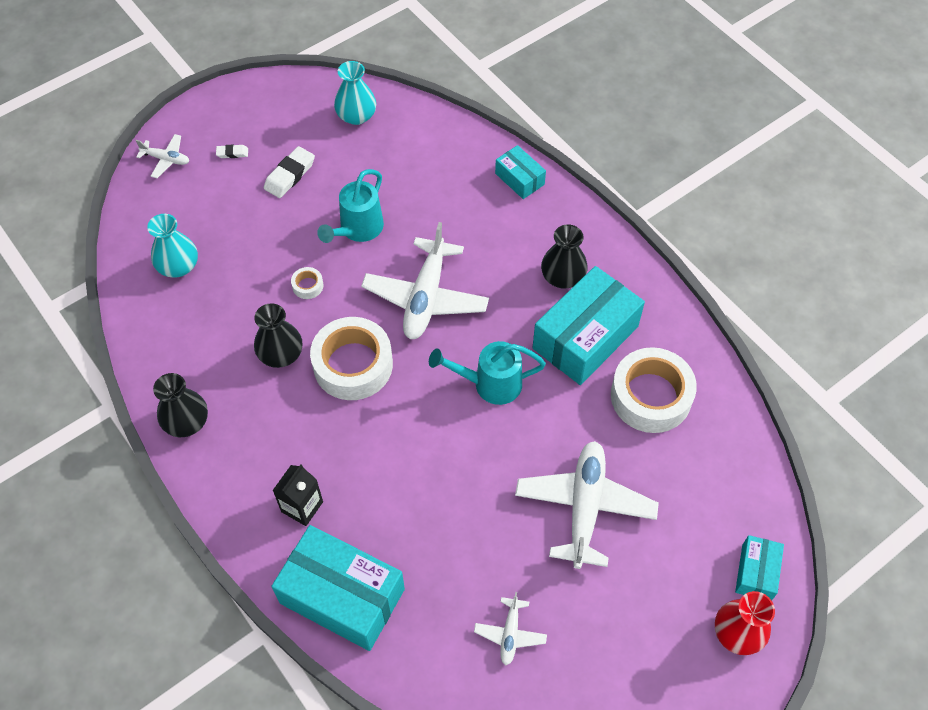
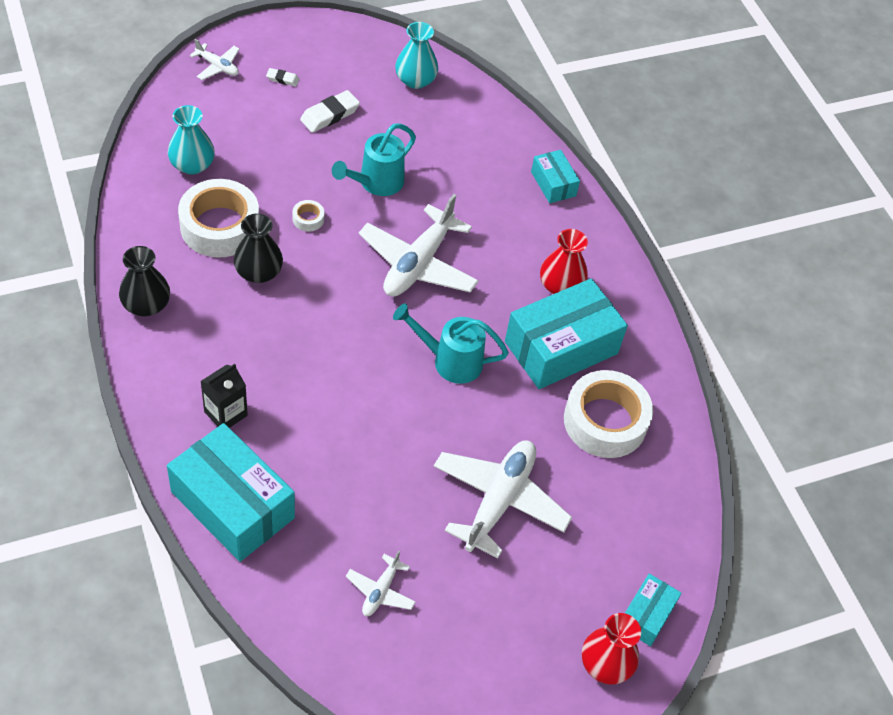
camera: 10 degrees right, 5 degrees down
white tape [310,317,393,400] -> white tape moved to [178,179,259,257]
black vase [541,225,588,289] -> red vase [540,229,588,294]

